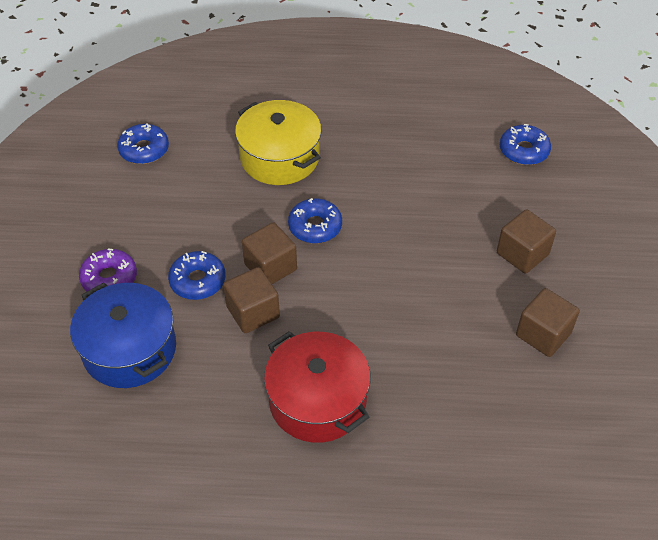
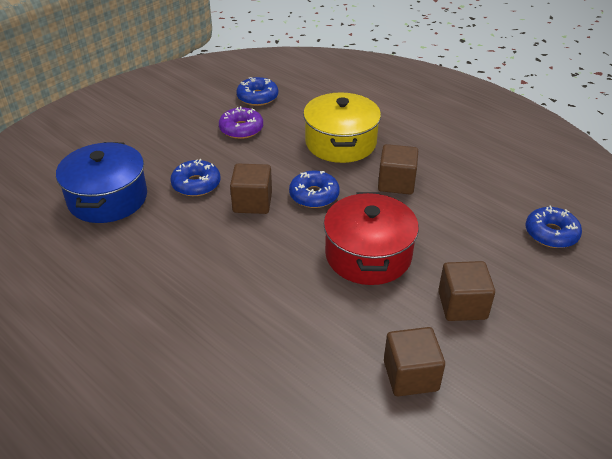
camera: 40 degrees right, 10 degrees down
purple donut [79,248,137,292] -> purple donut moved to [219,106,263,139]
brown cube [223,267,280,333] -> brown cube moved to [378,144,418,195]
red pot [264,331,371,443] -> red pot moved to [324,192,419,285]

